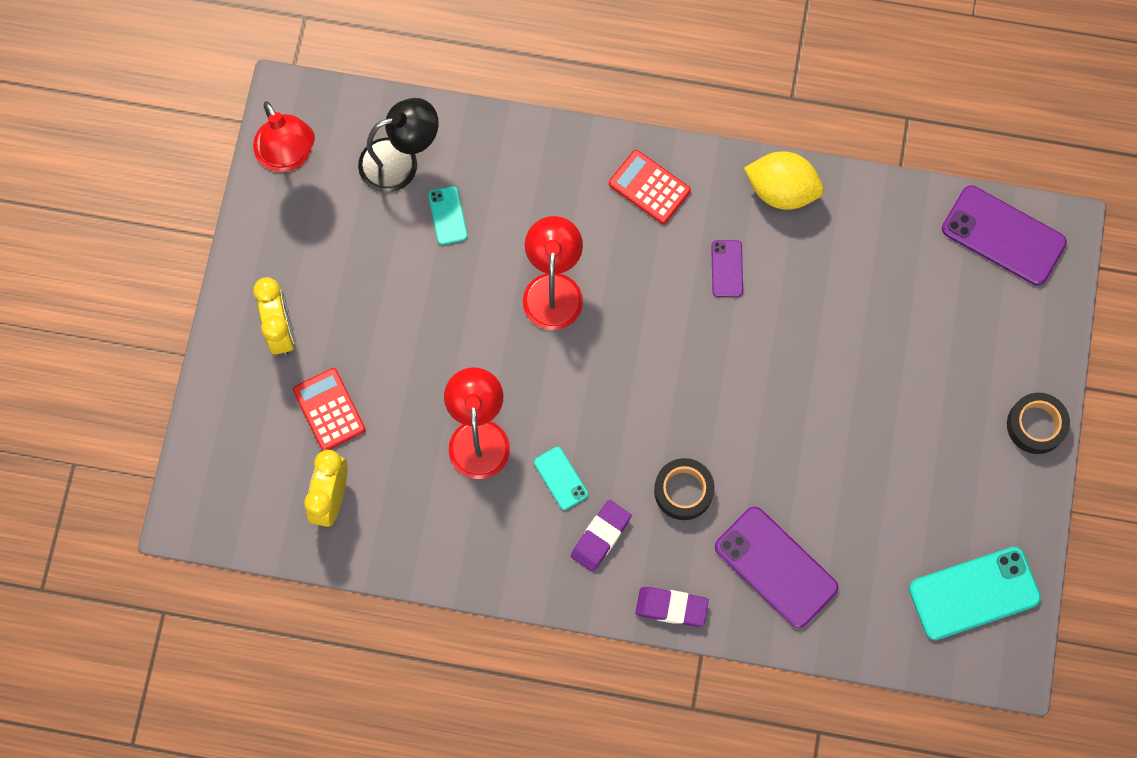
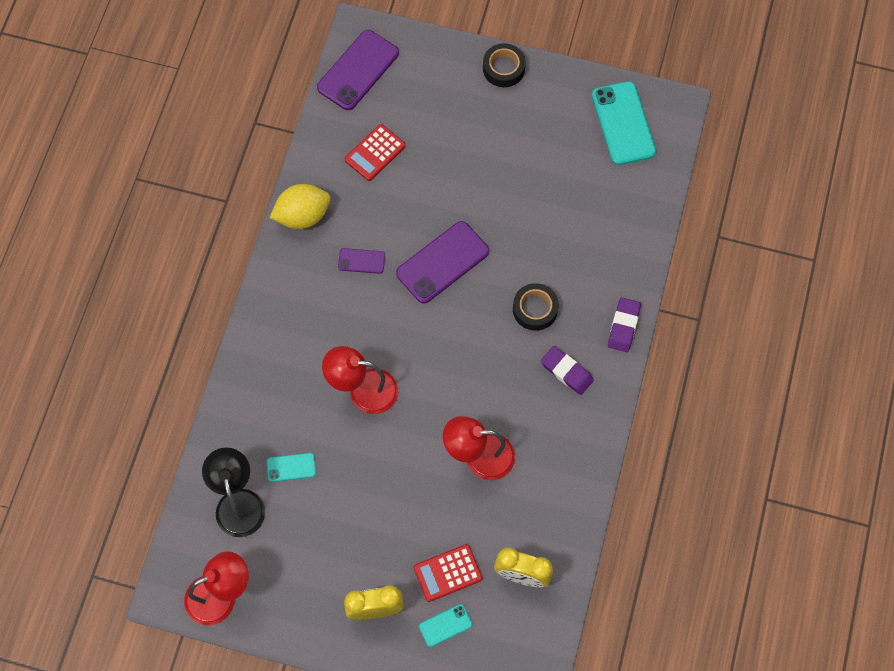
camera: 85 degrees left, 5 degrees down
turquoise phone [534,447,588,510] -> turquoise phone moved to [419,604,472,647]
red calculator [609,150,691,224] -> red calculator moved to [345,124,406,181]
purple phone [715,506,839,628] -> purple phone moved to [396,221,489,304]
yellow lemon [744,151,824,210] -> yellow lemon turned 45 degrees clockwise [270,184,331,229]

